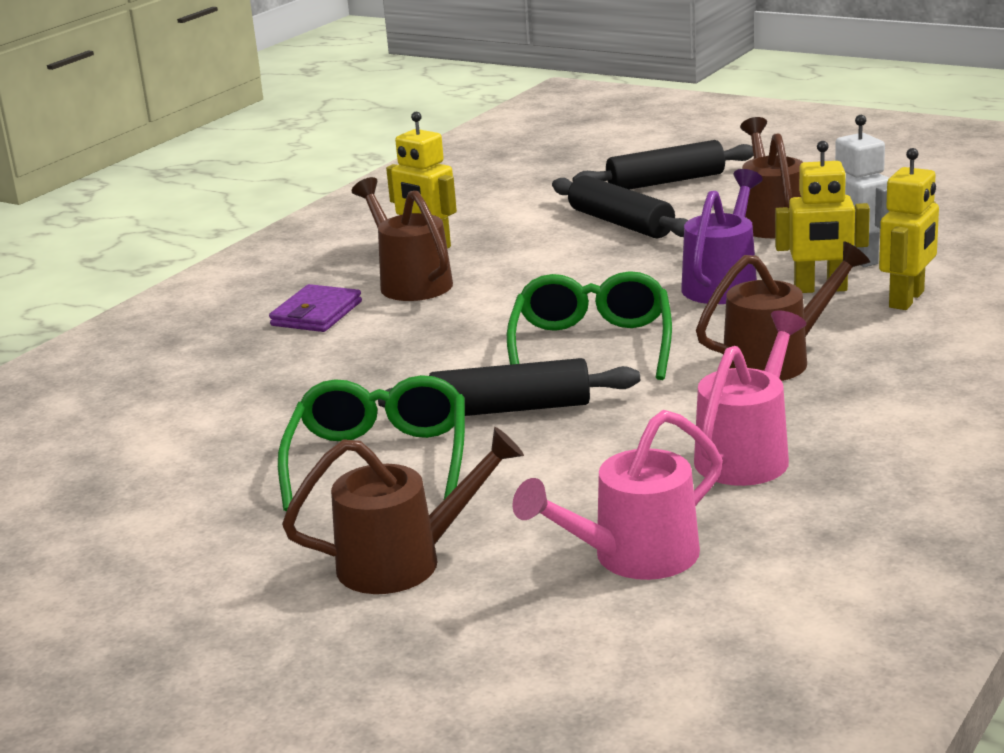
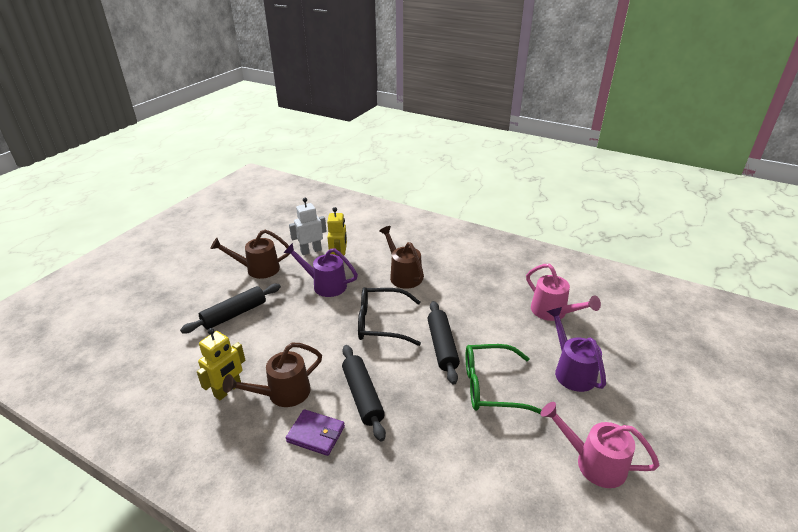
camera: 95 degrees left, 10 degrees up
brown watering can [282,427,524,594] -> purple watering can [547,307,606,392]
green glasses [507,271,672,380] -> black glasses [358,287,421,346]
black rolling pin [572,140,753,190] -> black rolling pin moved to [342,345,386,442]
pink watering can [694,310,806,486] -> pink watering can moved to [540,402,659,488]
yellow robot [879,148,939,310] -> none

